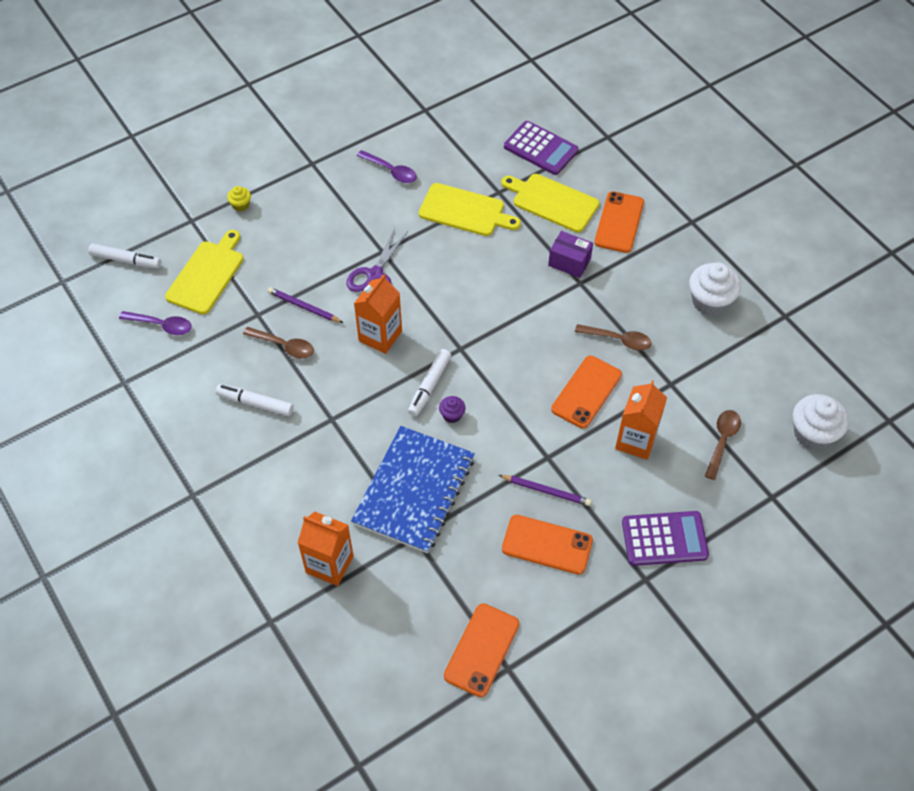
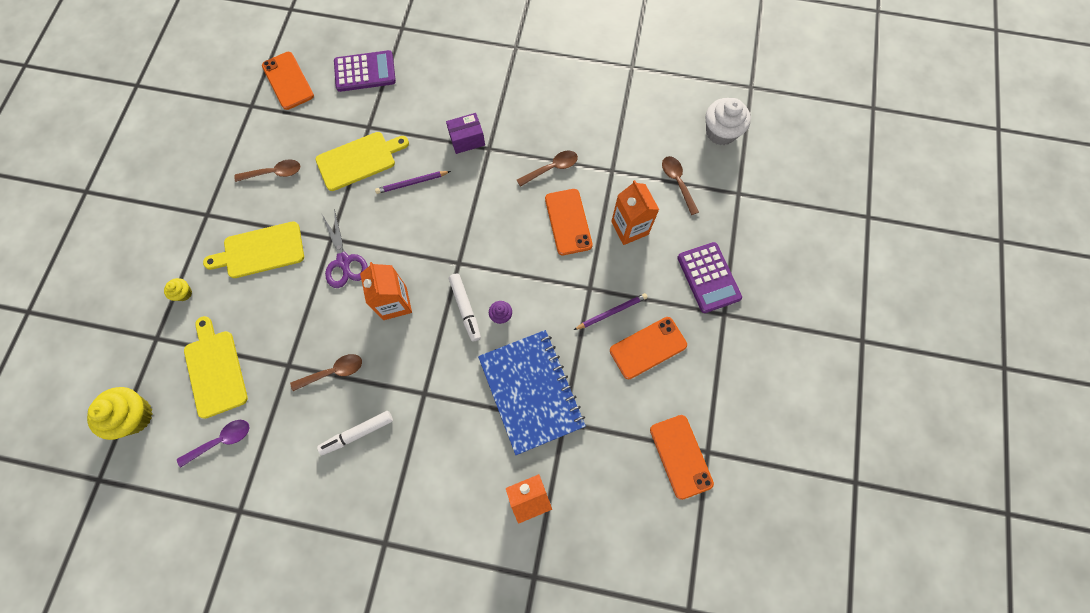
camera: 45 degrees left, 15 degrees up
white marker [88,243,161,269] -> yellow cupcake [87,387,153,440]
purple pencil [267,287,343,323] -> purple pencil moved to [375,171,451,194]
purple spoon [357,150,417,183] -> brown spoon [234,159,300,182]
yellow cutting board [501,174,600,233] -> yellow cutting board moved to [203,221,304,278]
orange phone [594,191,644,253] -> orange phone moved to [262,52,314,110]
purple calculator [622,511,709,566] -> purple calculator turned 120 degrees clockwise [677,242,742,313]
white cupcake [689,262,741,316] -> none

